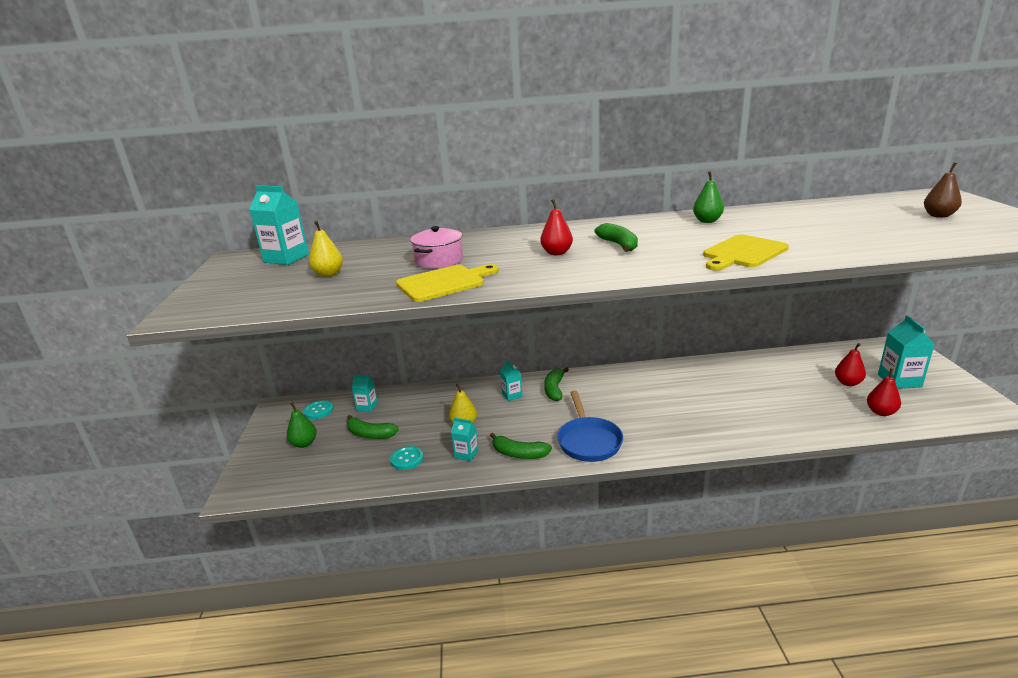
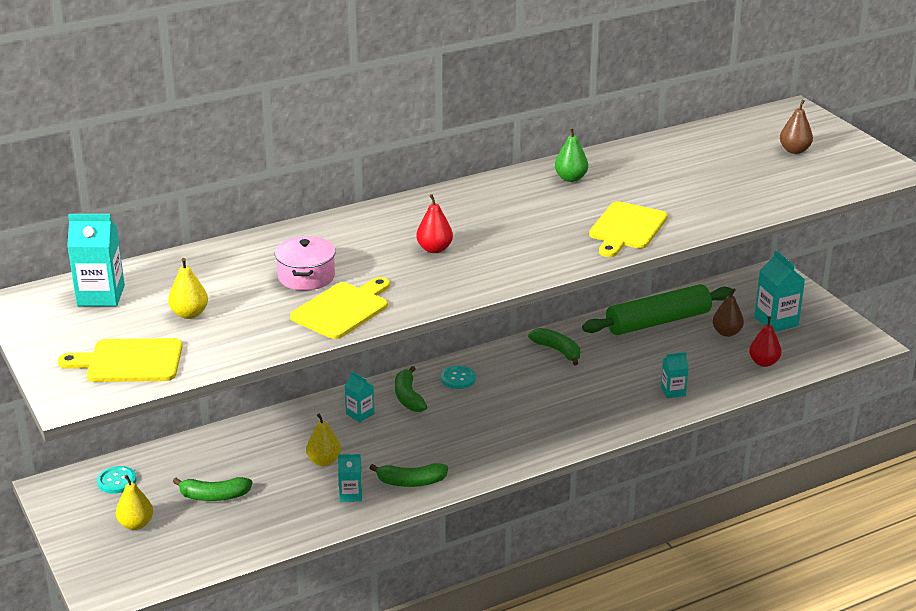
camera: 25 degrees left, 5 degrees up
green pear [287,403,317,448] -> yellow pear [116,475,153,530]
turquoise carton [352,375,378,412] -> turquoise carton moved to [661,352,688,398]
turquoise button [390,446,424,470] -> turquoise button moved to [441,366,476,389]
blue pan [557,391,623,462] -> none
green banana [594,223,638,252] -> green banana moved to [528,328,580,365]
red pear [835,343,866,386] -> brown pear [712,289,744,337]
none -> yellow cutting board [58,338,183,382]
none -> green rolling pin [582,284,734,335]

